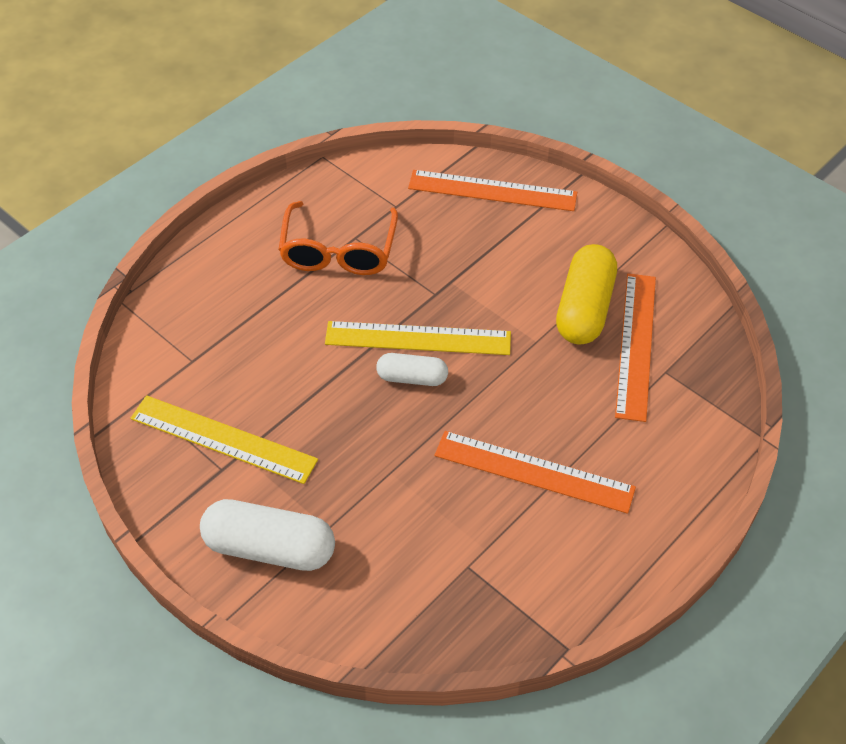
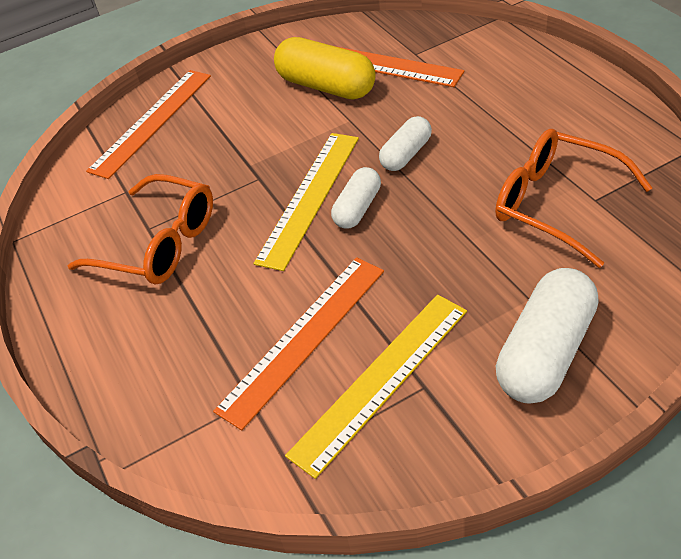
camera: 65 degrees left, 5 degrees down
orange ruler [435,431,636,514] -> orange ruler moved to [213,257,384,430]
none -> white capsule [379,116,432,171]
none -> orange glasses [495,129,652,268]

